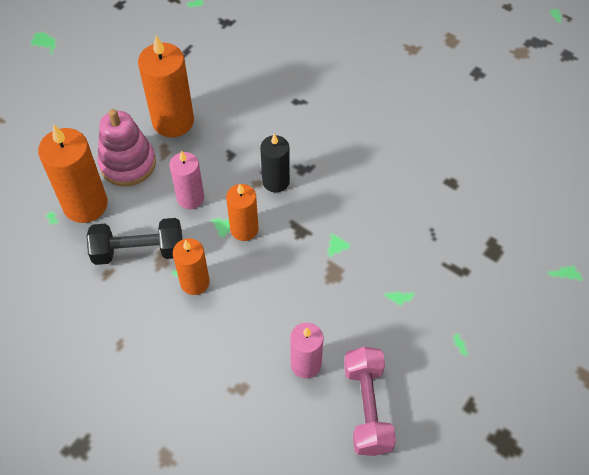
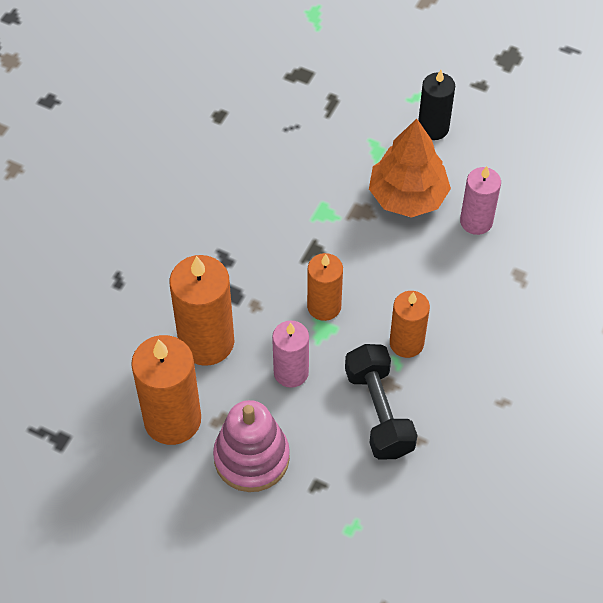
camera: 100 degrees left, 0 degrees up
orange candle [38,125,108,223] -> orange candle moved to [169,255,234,366]
black candle [260,133,290,193] -> black candle moved to [418,70,455,140]
pink dumbbell [344,347,396,456] -> none
none -> orange tree [369,119,451,218]

